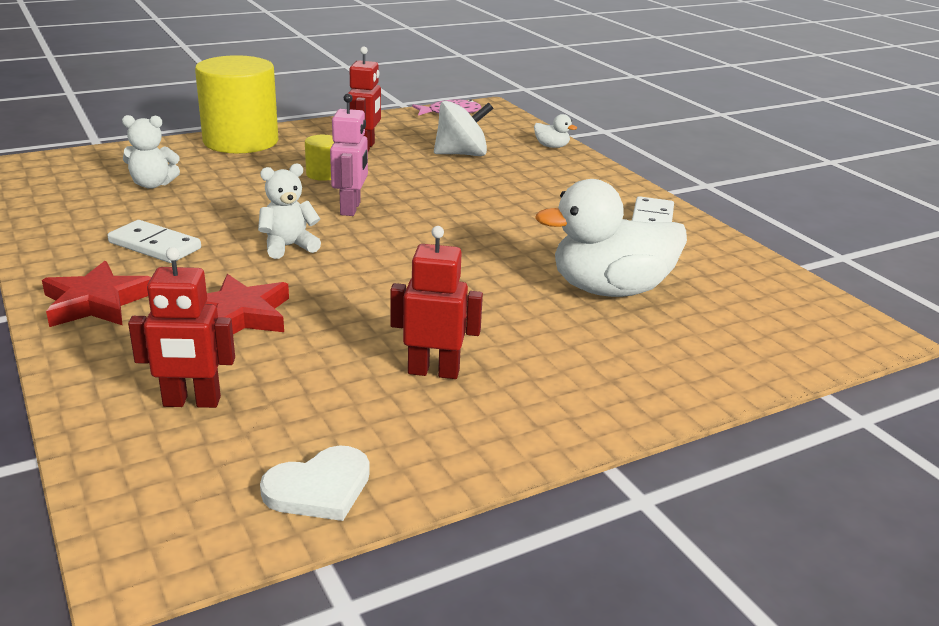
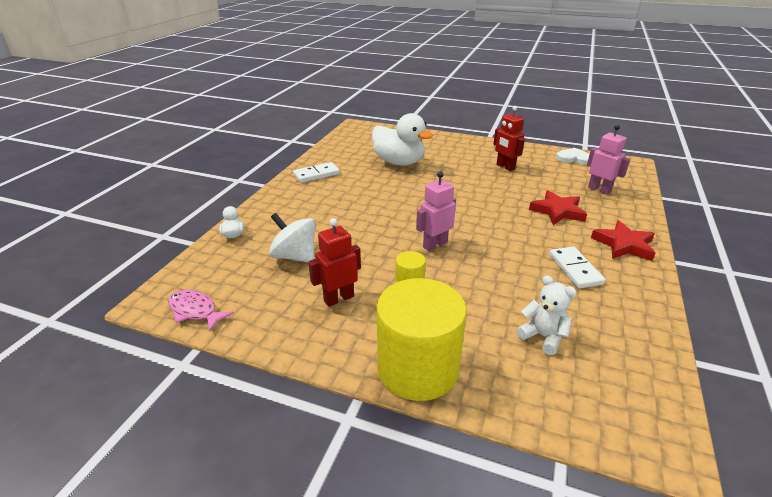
camera: 130 degrees left, 5 degrees up
red robot [128,247,235,408] -> pink robot [587,125,630,195]
white teddy bear [258,163,321,259] -> none

